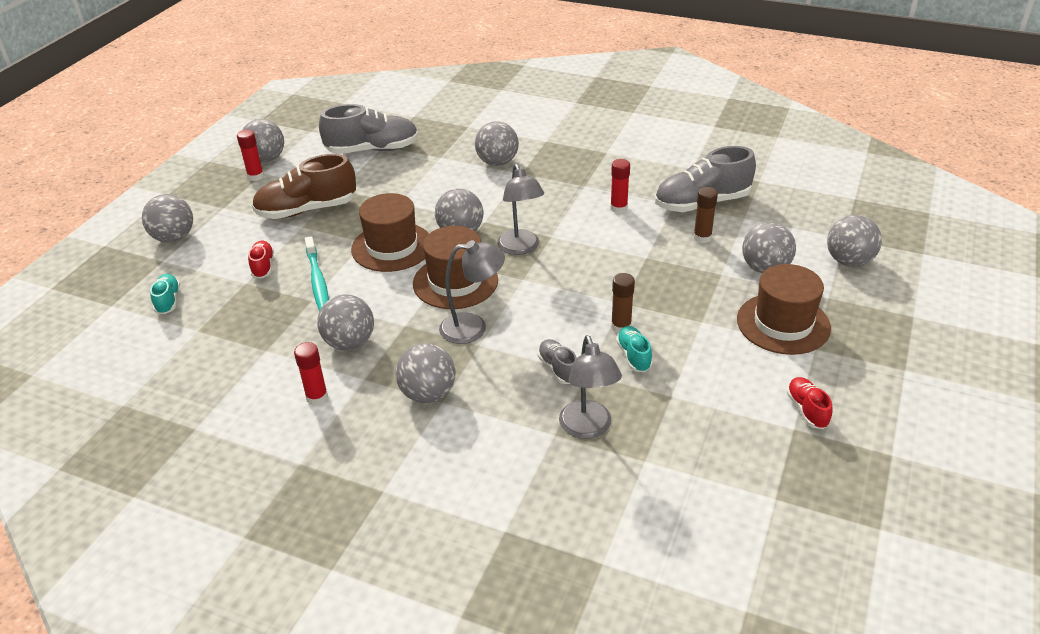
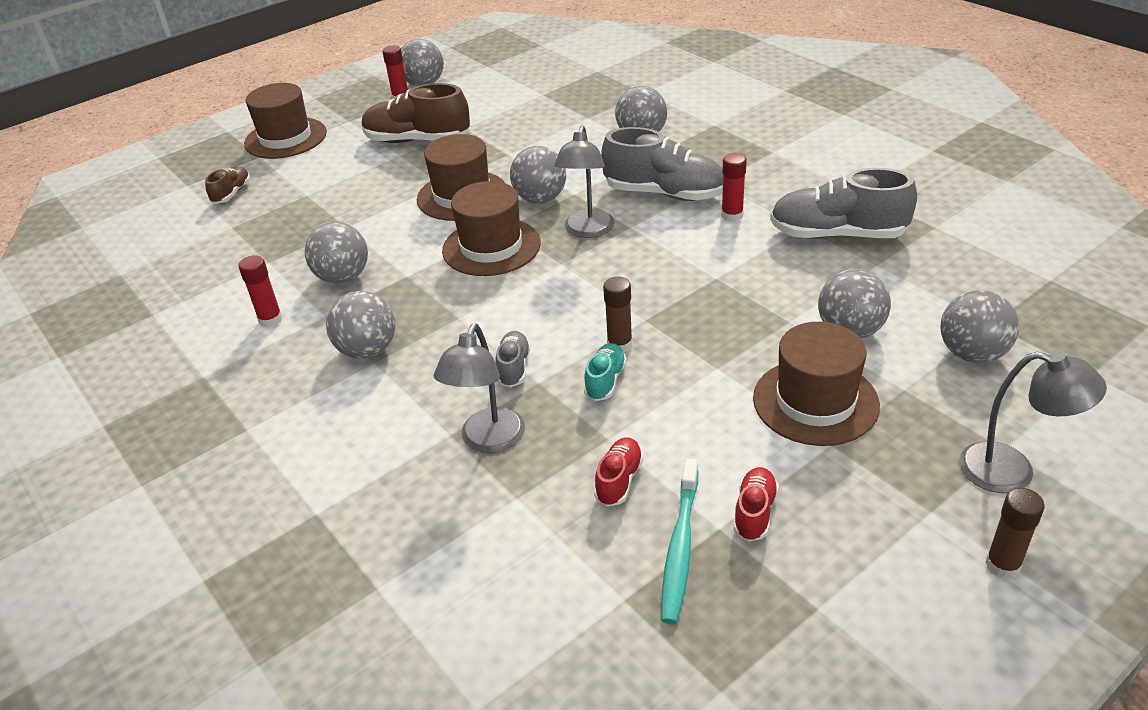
camera: 30 degrees right, 0 degrees up
grey ball [142,194,193,243] -> brown hat [244,83,327,159]
turquoise shoe [150,274,180,314] -> brown shoe [205,167,250,204]
red shoe [248,241,274,278] -> red shoe moved to [594,438,644,507]
turquoise toothbrush [305,236,329,311] -> turquoise toothbrush moved to [661,458,698,624]
grey shoe [319,104,419,154] -> grey shoe moved to [601,127,723,201]
grey lamp [439,240,505,344] -> grey lamp moved to [959,351,1107,493]
brown glue stick [693,187,718,243] -> brown glue stick moved to [985,488,1045,579]

